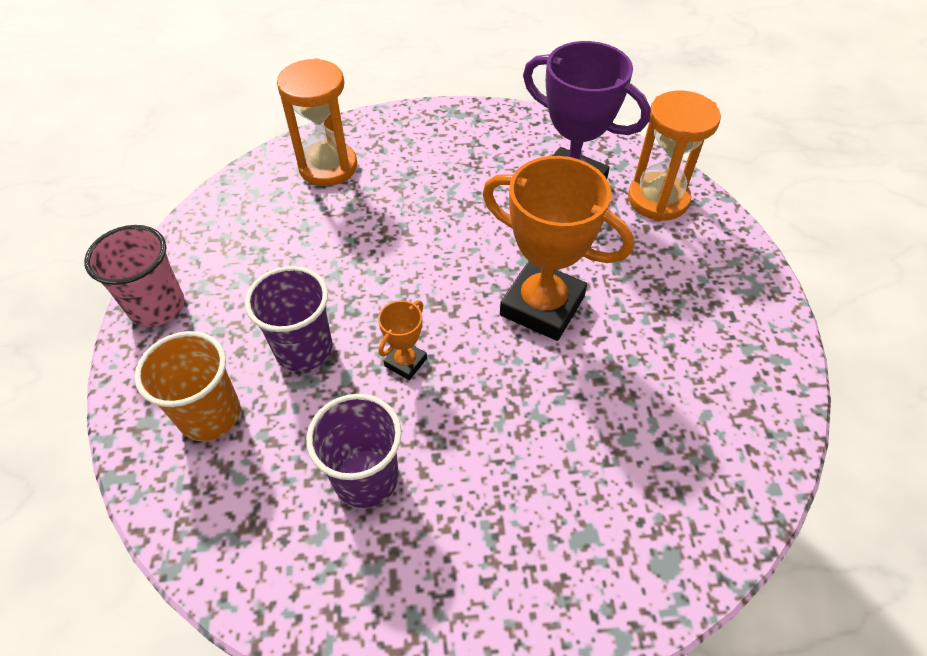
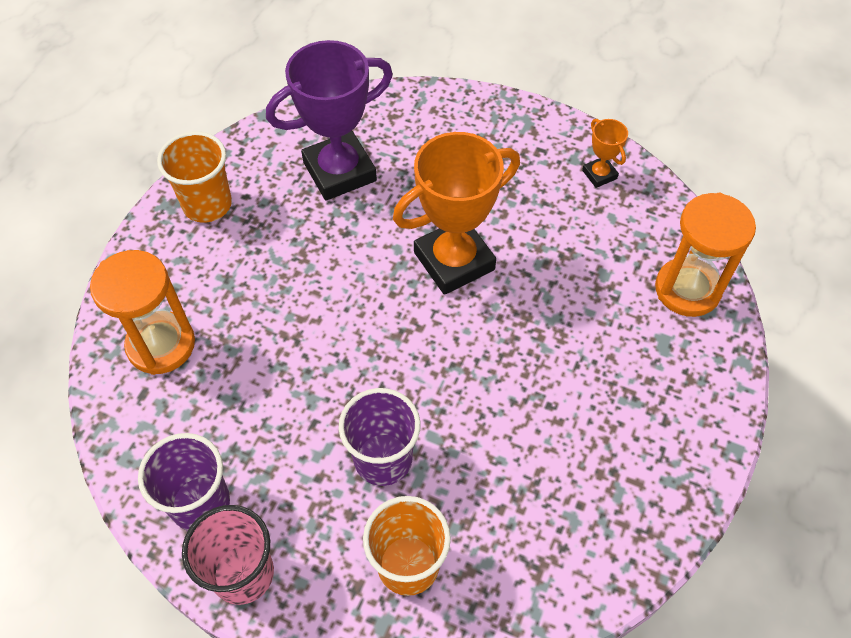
camera: 60 degrees left, 5 degrees up
purple cup [306,394,402,508] -> purple cup moved to [138,433,230,531]
orange trophy [378,300,427,380] -> orange trophy moved to [582,119,628,188]
orange hourglass [628,90,721,221] -> orange hourglass moved to [655,193,756,317]
none -> orange cup [157,132,232,223]

